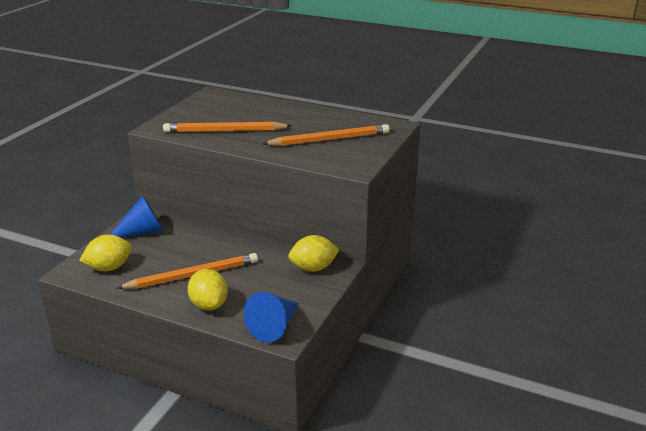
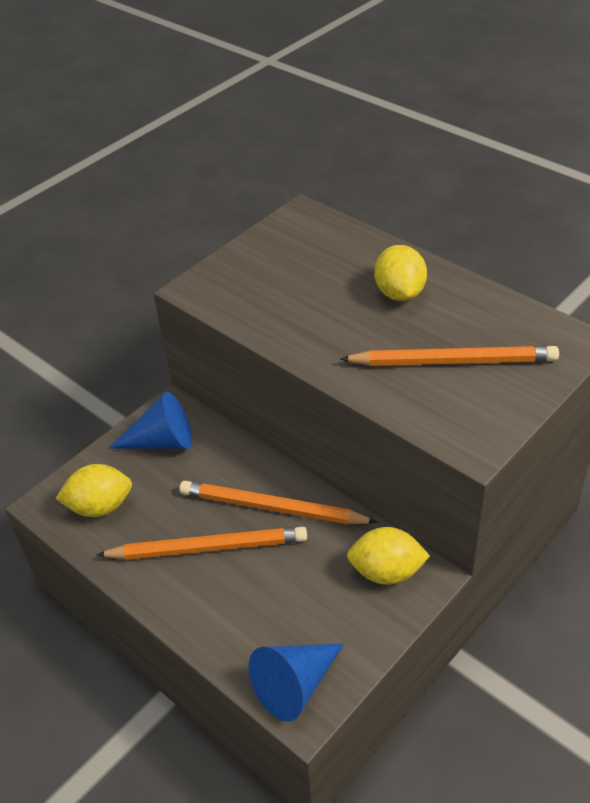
camera: 20 degrees right, 15 degrees up
orange pencil [163,122,292,133] -> orange pencil moved to [179,481,377,525]
yellow lemon [188,269,228,311] -> yellow lemon moved to [374,245,427,301]

